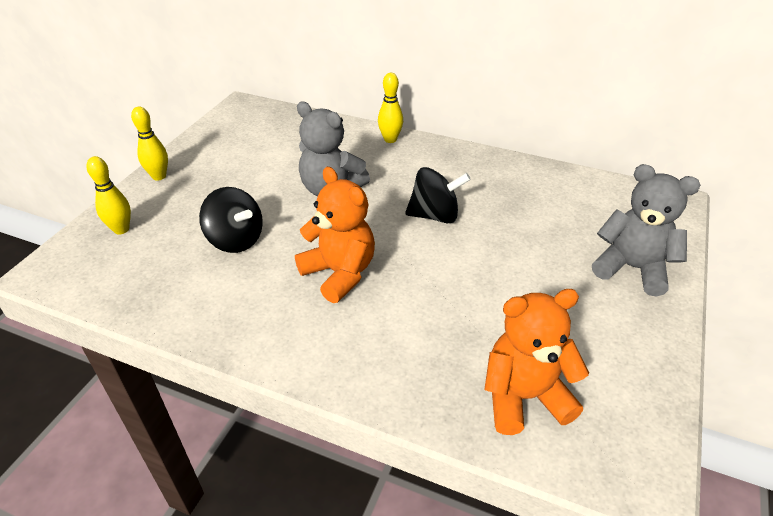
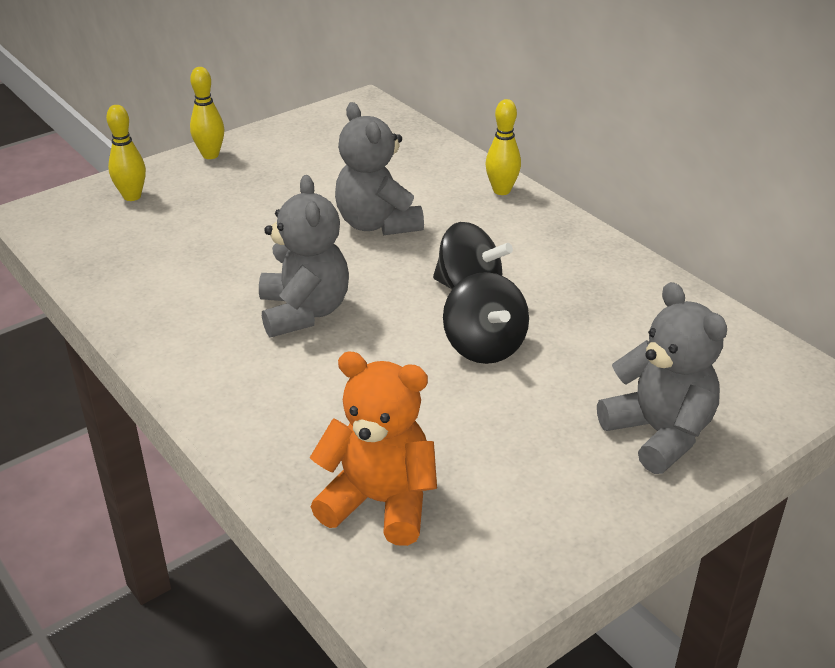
camera: 30 degrees right, 5 degrees down
black spinning top [199,187,263,253] -> black spinning top moved to [443,272,529,364]
orange teddy bear [295,167,375,303] -> grey teddy bear [259,175,349,337]

